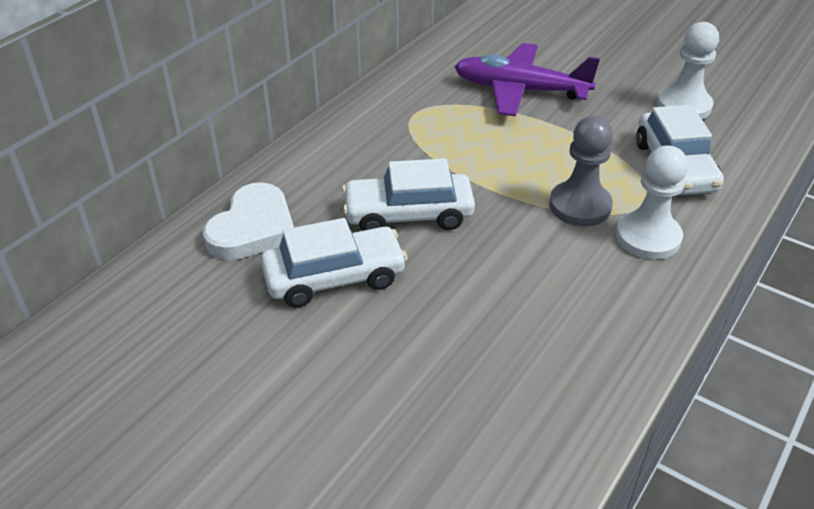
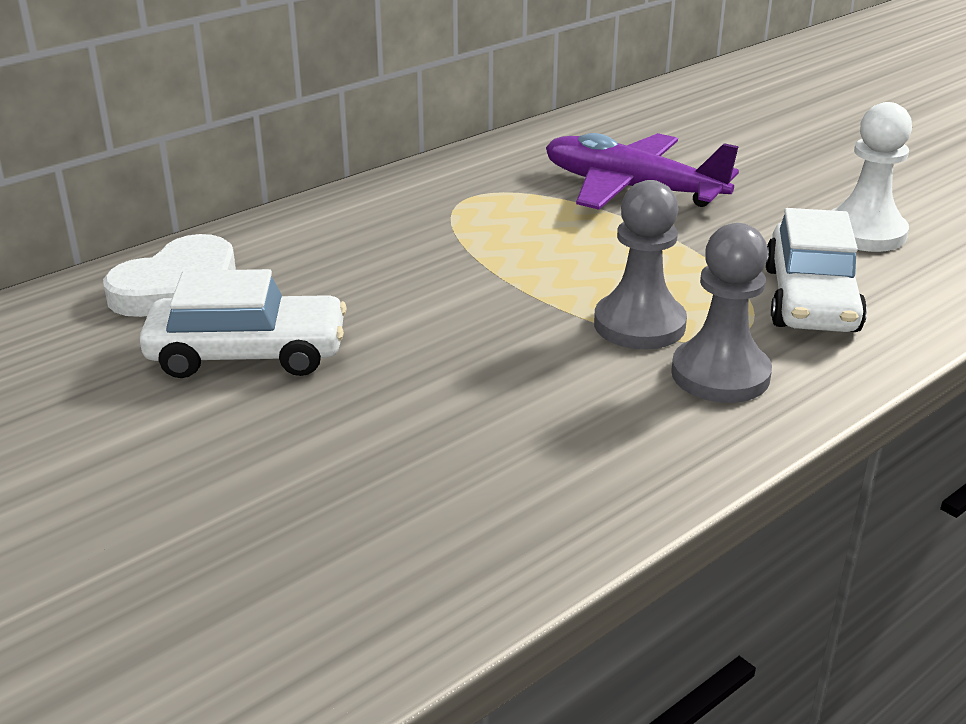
camera: 15 degrees right, 10 degrees down
white car [342,158,475,231] -> none
white pawn [616,145,688,260] -> grey pawn [671,223,772,403]

